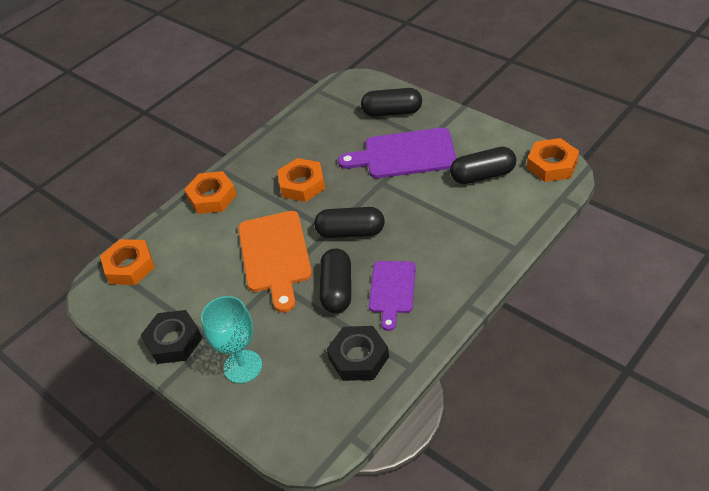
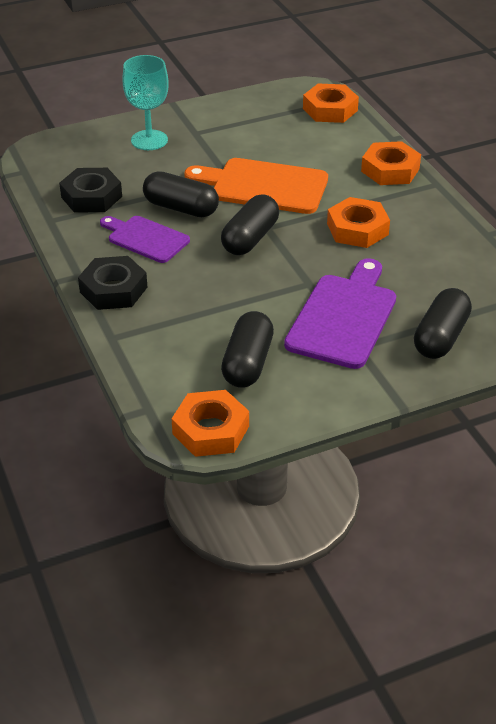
camera: 110 degrees right, 5 degrees down
black nut [141,310,202,364] -> black nut moved to [78,256,147,310]

